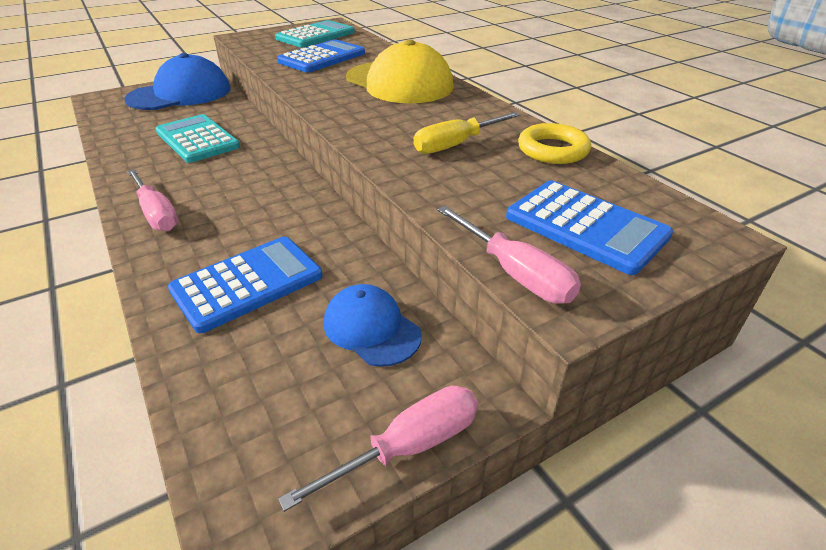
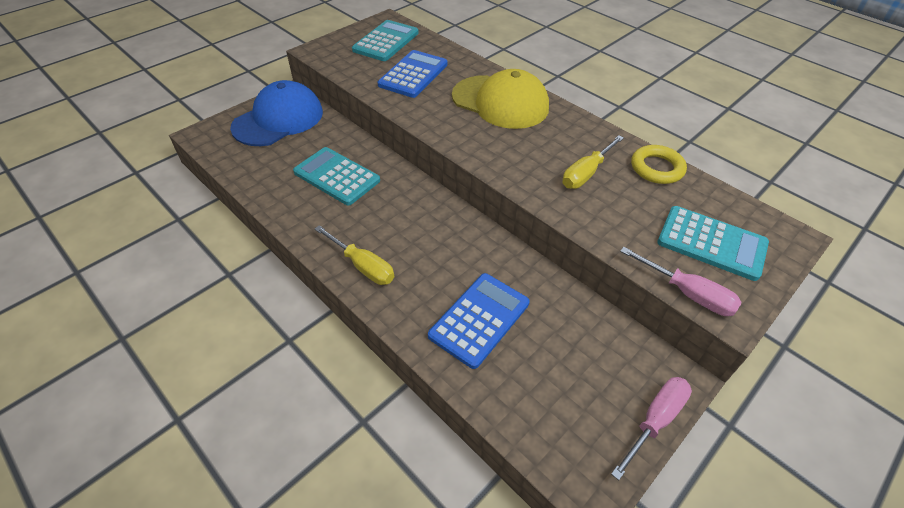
camera: 15 degrees left, 10 degrees up
pink screwdriver [127,169,178,231] -> yellow screwdriver [315,225,394,285]
blue cap [324,284,422,367] -> none
blue calculator [506,180,673,275] -> turquoise calculator [657,206,769,281]

